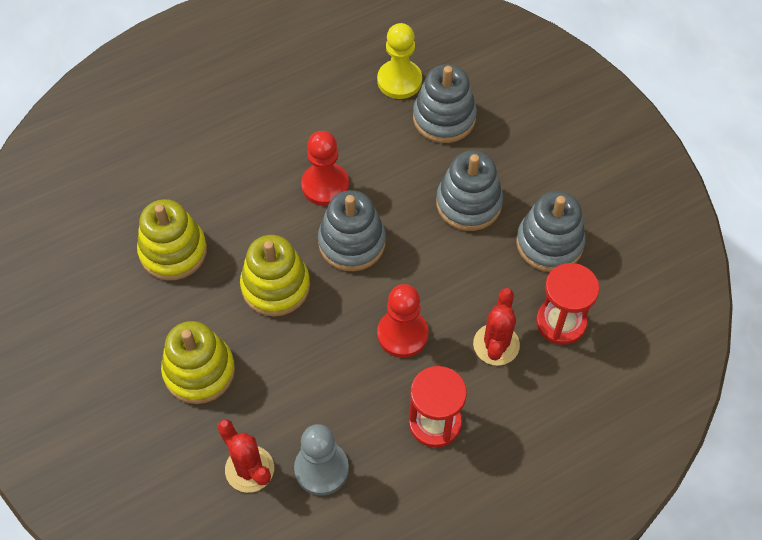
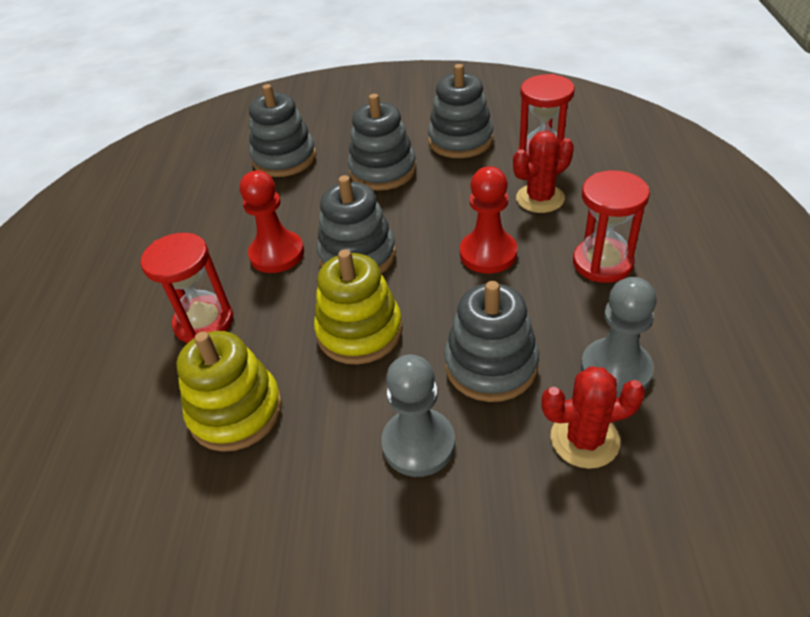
camera: 55 degrees left, 15 degrees down
yellow stacking toy [161,321,235,404] -> grey pawn [381,354,455,477]
yellow pawn [377,23,422,99] -> none
red cactus [473,288,520,366] -> red cactus turned 75 degrees counterclockwise [513,131,574,213]
none -> red hourglass [141,233,233,343]
none -> grey stacking toy [444,281,539,402]

